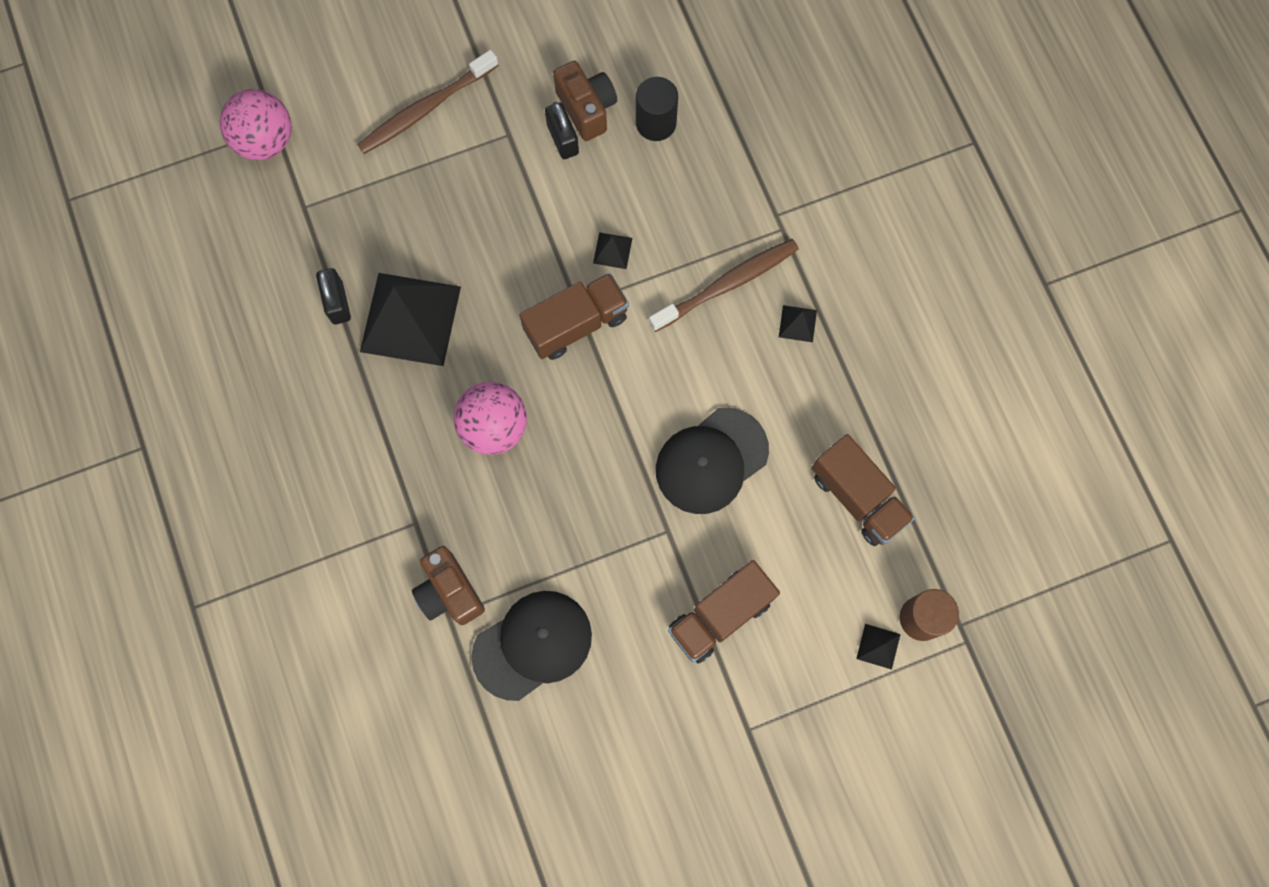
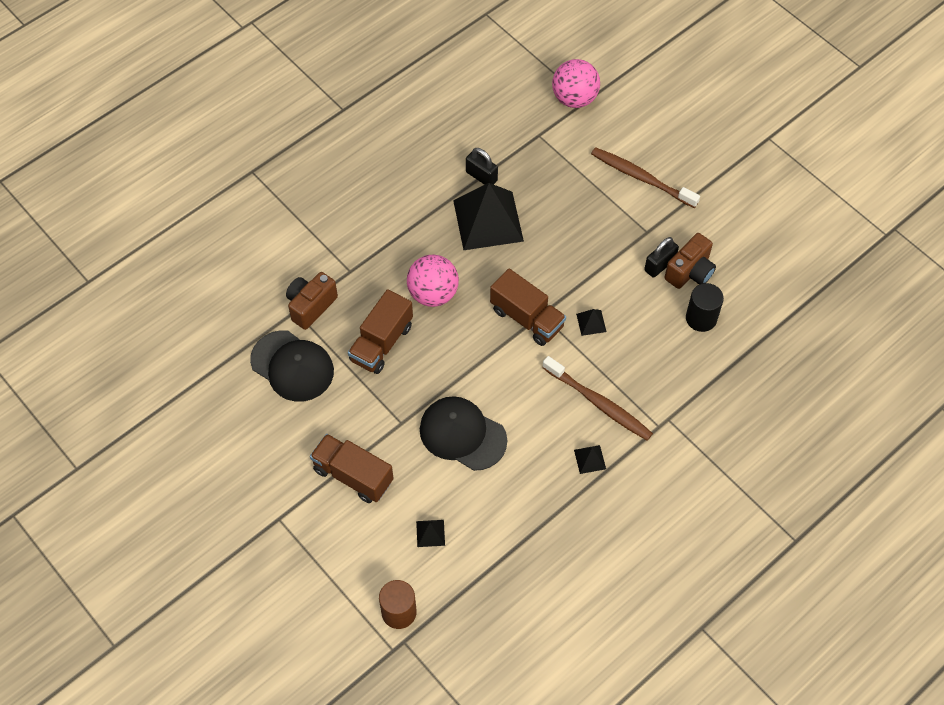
camera: 70 degrees right, 15 degrees down
black padlock [316,268,351,324] -> black padlock turned 75 degrees clockwise [466,148,498,185]
brown truck [811,434,915,546] -> brown truck moved to [348,289,413,374]
black pyramid [856,624,901,670] -> black pyramid moved to [416,520,445,547]

